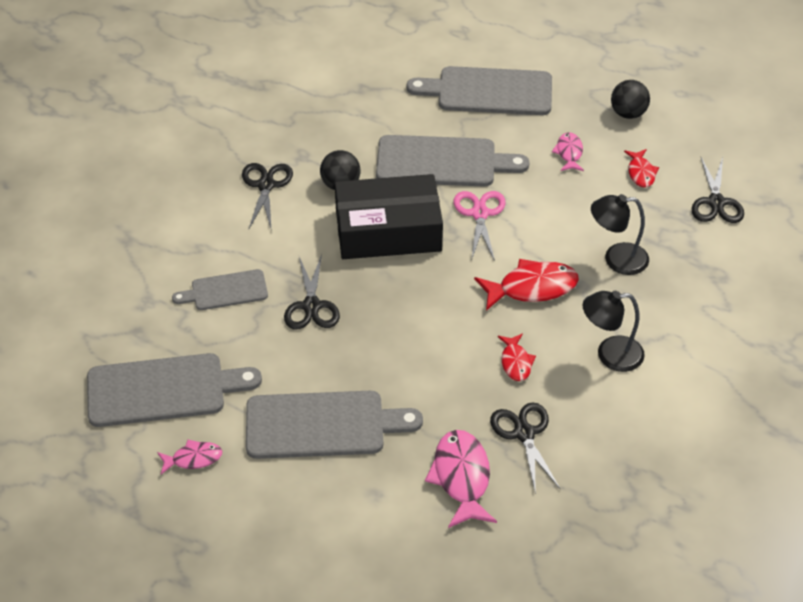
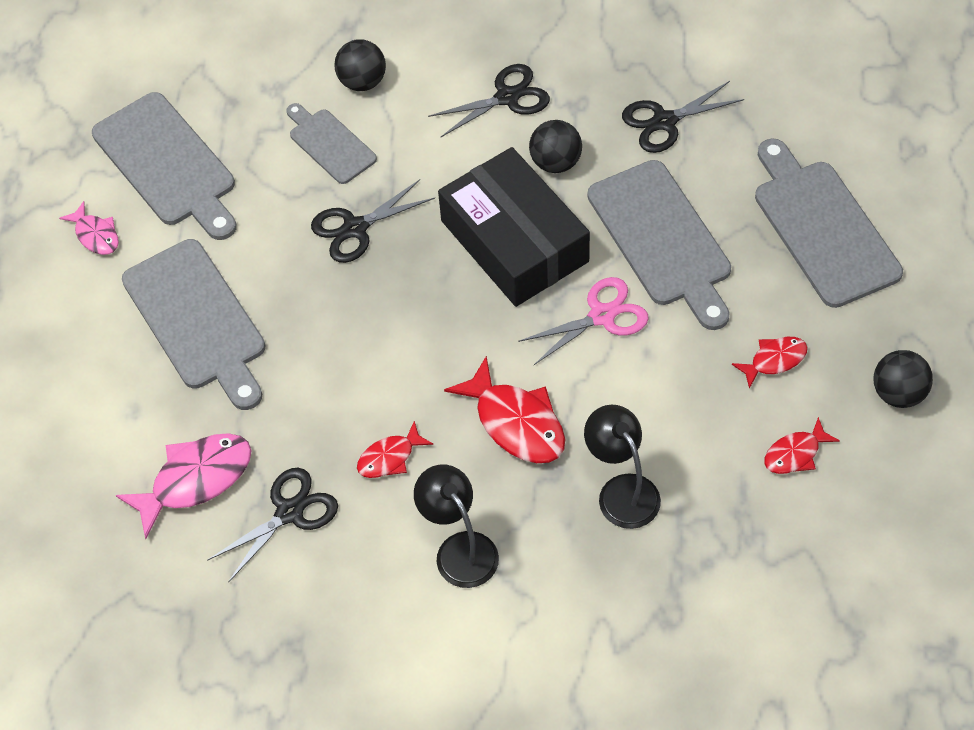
camera: 65 degrees right, 10 degrees up
pink fish [552,132,584,171] -> red fish [732,337,808,389]
black scissors [691,157,744,223] -> black scissors moved to [622,81,744,153]
none -> black ball [334,39,386,91]

